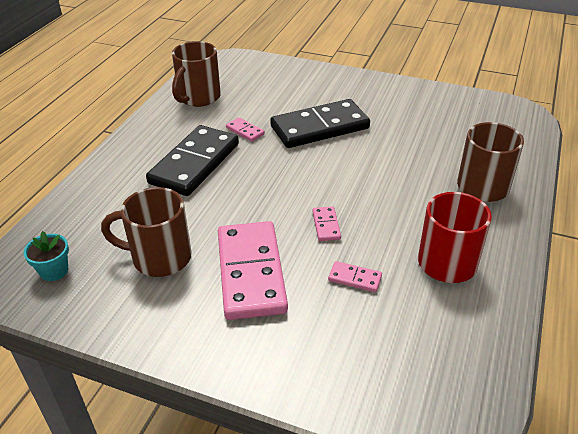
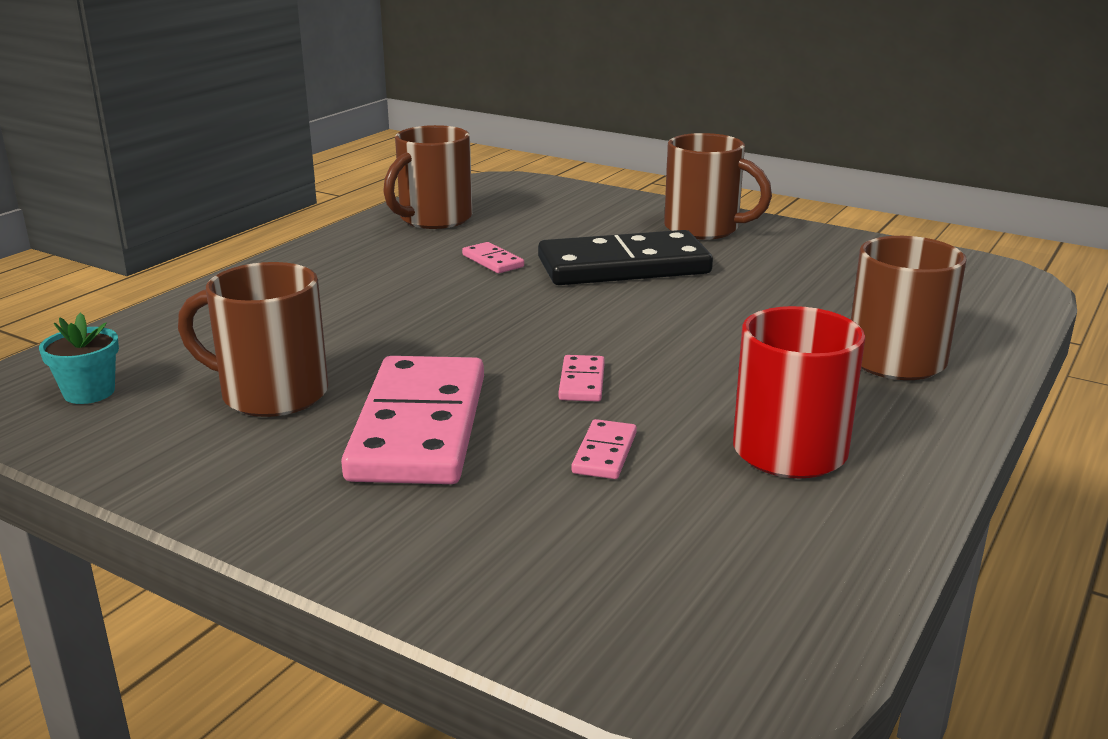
camera: 10 degrees right, 15 degrees down
black domino [146,125,239,196] -> none
pink domino [328,261,382,292] -> pink domino turned 75 degrees clockwise [572,419,637,479]
none -> brown mug [664,133,772,240]

